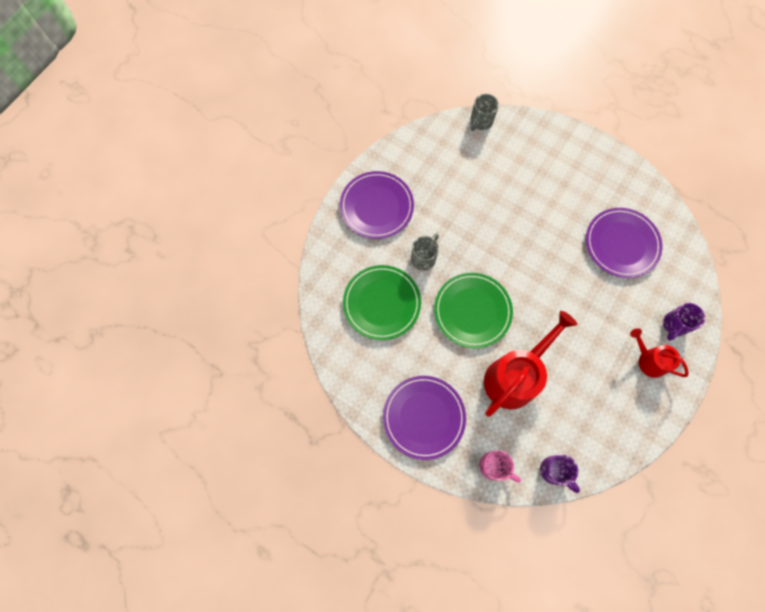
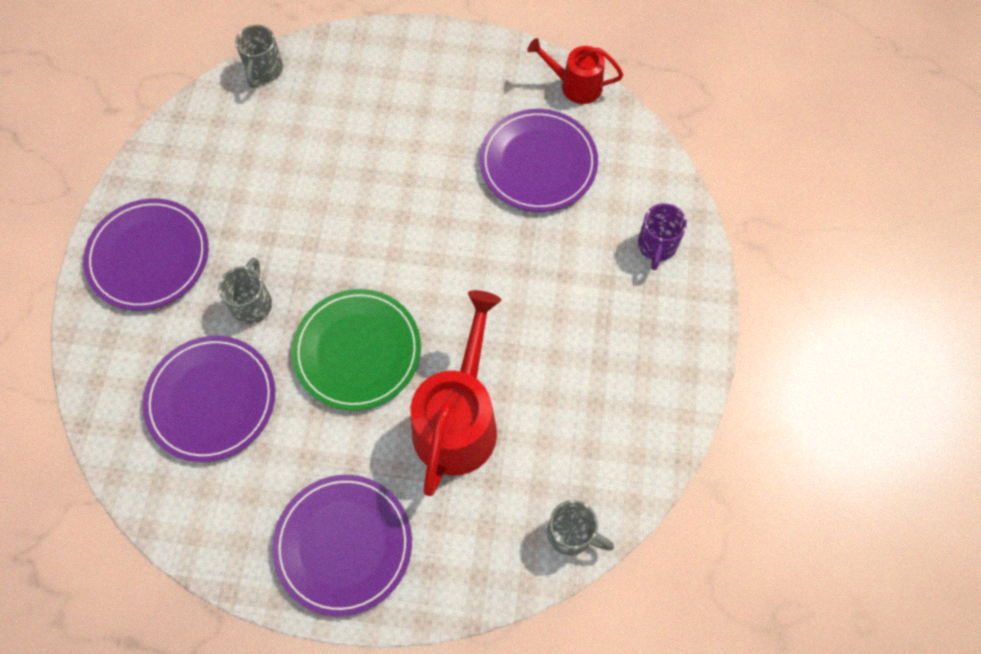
camera: 25 degrees left, 5 degrees down
green plate [343,265,421,340] -> purple plate [143,336,275,462]
pink mug [479,450,521,483] -> none
purple mug [540,454,580,493] -> grey mug [547,500,614,556]
red watering can [630,328,689,378] -> red watering can moved to [527,38,623,104]

